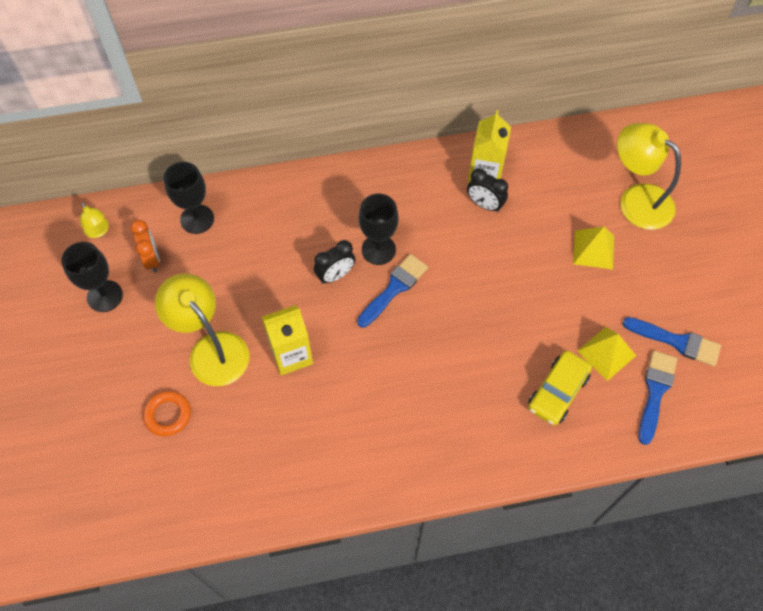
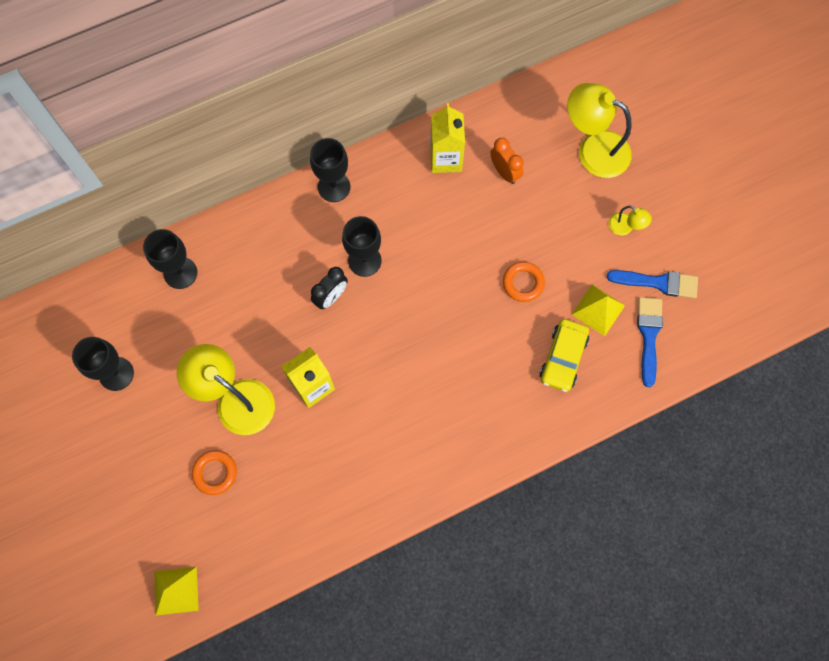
camera: 15 degrees left, 10 degrees up
yellow lamp [80,202,109,238] -> yellow lamp moved to [609,206,652,235]
orange clock [130,220,160,273] -> orange clock moved to [490,138,524,184]
blue brush [357,254,428,328] -> none
black clock [467,168,508,212] -> none
yellow pyramid [573,227,614,269] -> yellow pyramid moved to [154,567,199,616]
none -> black goblet [310,138,350,202]
none -> orange ring [503,262,545,302]

